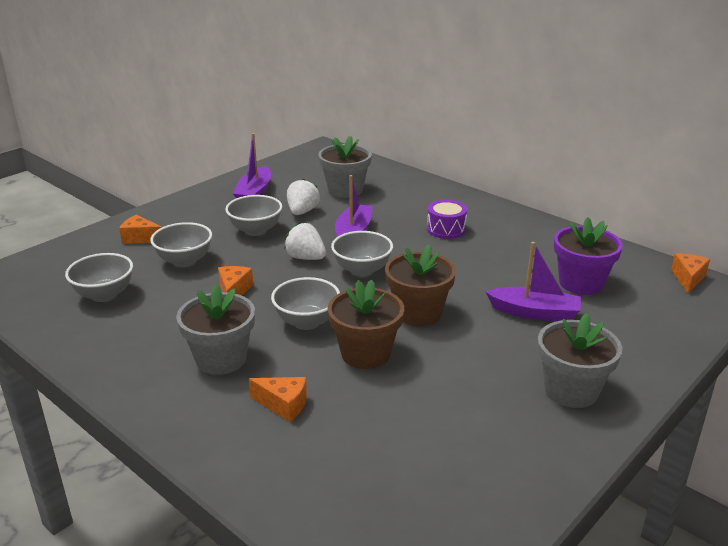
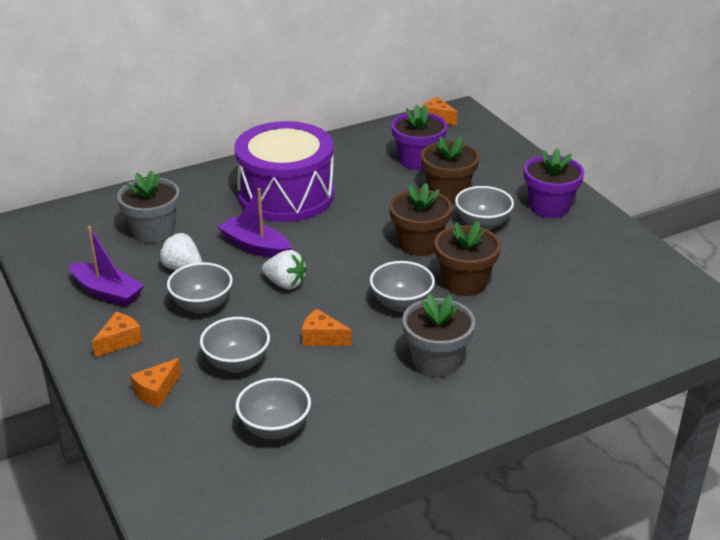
camera: 70 degrees left, 5 degrees up
orange cheese [249,377,307,422] -> orange cheese moved to [92,312,142,357]
white strawberry [284,223,326,260] -> white strawberry turned 120 degrees counterclockwise [262,250,307,290]
grey bowl [331,231,393,277] -> grey bowl moved to [455,186,514,230]
purple drum [427,200,468,239] -> purple drum [234,121,334,222], size x2.45
purple boat [486,242,581,321] -> brown flower pot [421,136,480,203]
grey flower pot [538,313,622,408] -> purple flower pot [524,148,584,218]

